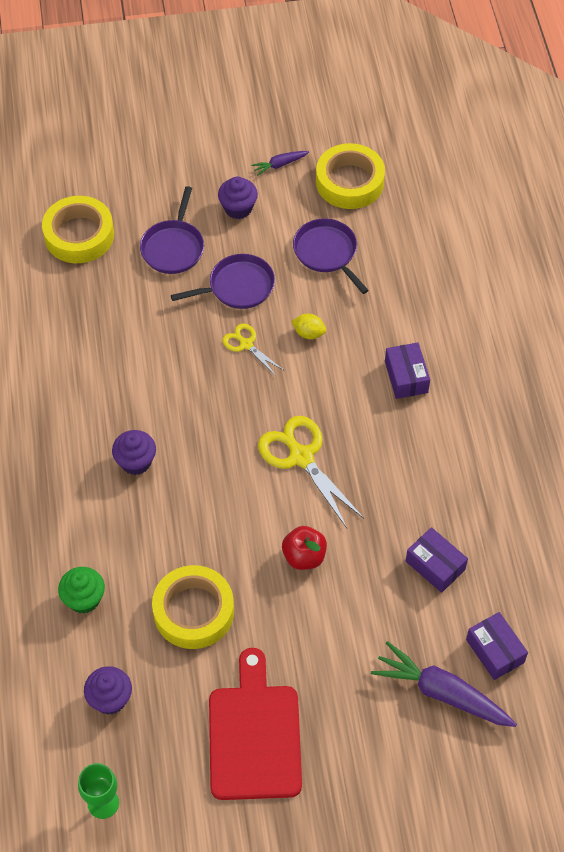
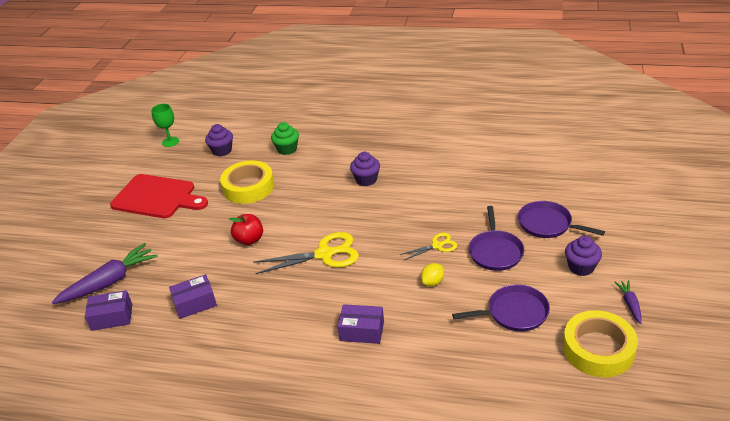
camera: 115 degrees right, 20 degrees down
yellow tape [42,196,114,263] -> none

